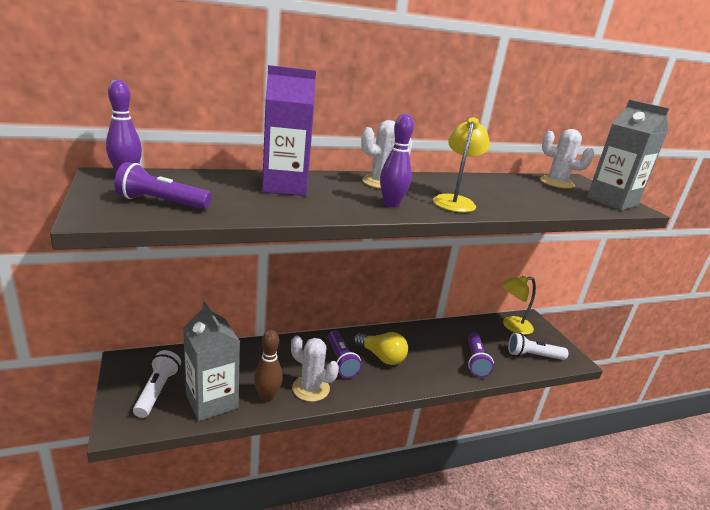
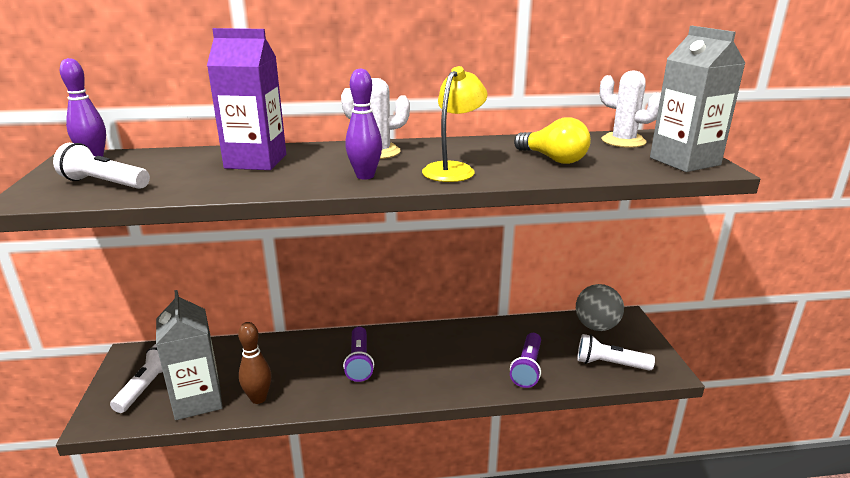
camera: 15 degrees right, 0 degrees up
purple flashlight [114,162,212,210] -> white flashlight [53,143,150,189]
white cactus [291,336,339,402] -> none
yellow light bulb [353,332,408,365] -> yellow light bulb moved to [514,117,591,164]
yellow lamp [501,275,536,335] -> grey ball [576,284,624,331]

